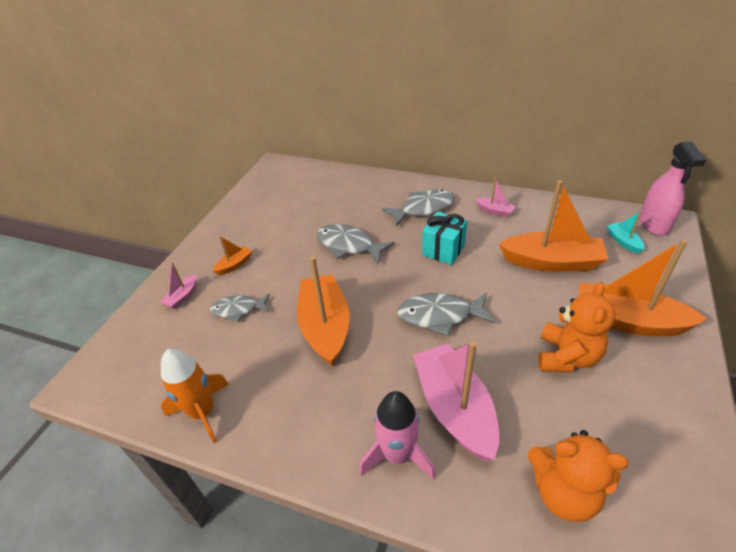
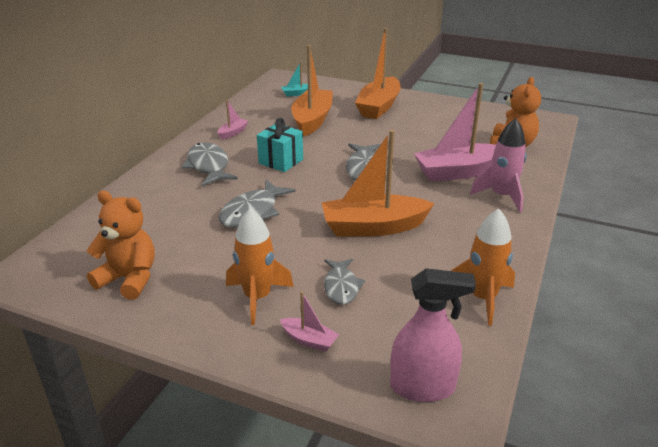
camera: 90 degrees left, 10 degrees down
orange boat [213,236,252,275] -> orange rocket [226,208,294,325]
orange teddy bear [538,282,616,372] -> orange teddy bear moved to [87,191,155,300]
pink spray bottle [639,141,706,236] -> pink spray bottle moved to [390,268,476,402]

